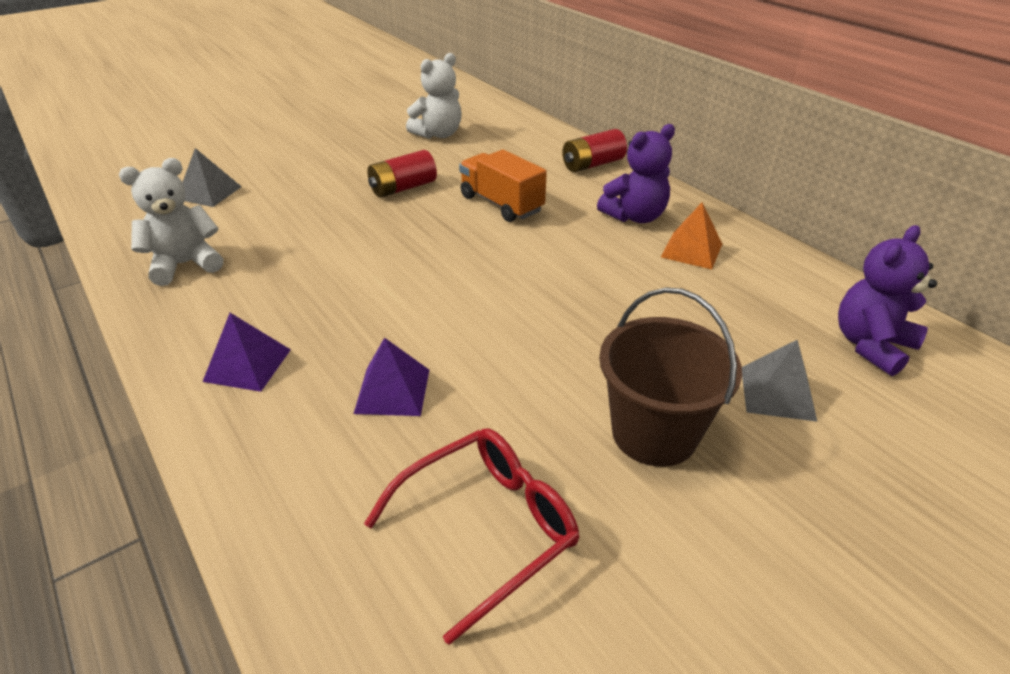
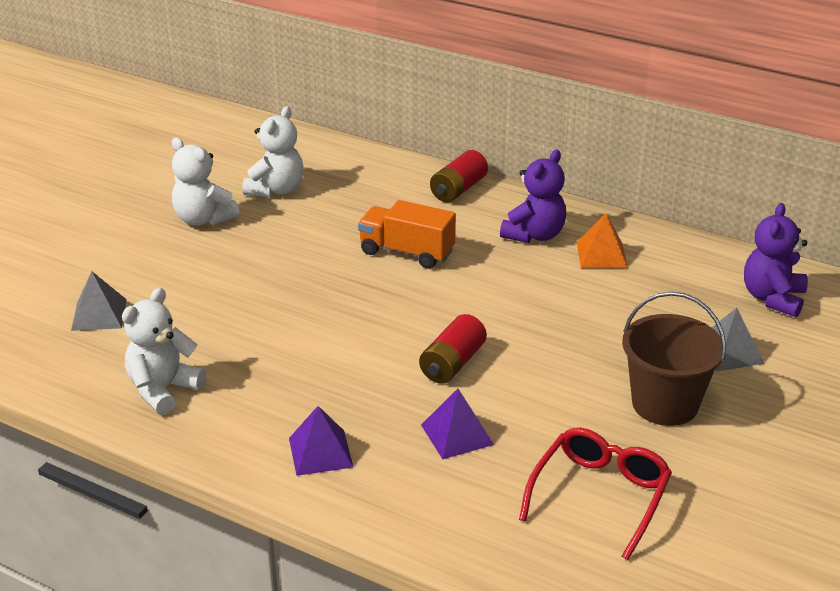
camera: 25 degrees left, 5 degrees down
red battery [367,150,437,198] -> red battery moved to [419,314,487,384]
none -> white teddy bear [172,137,240,226]

